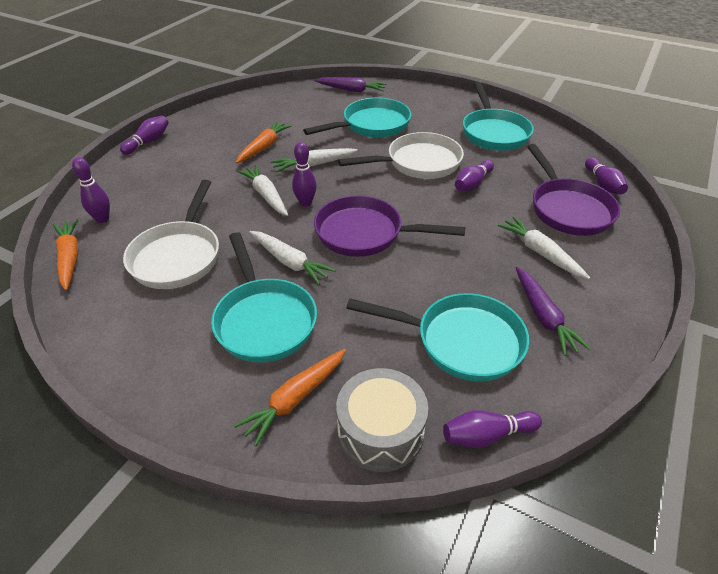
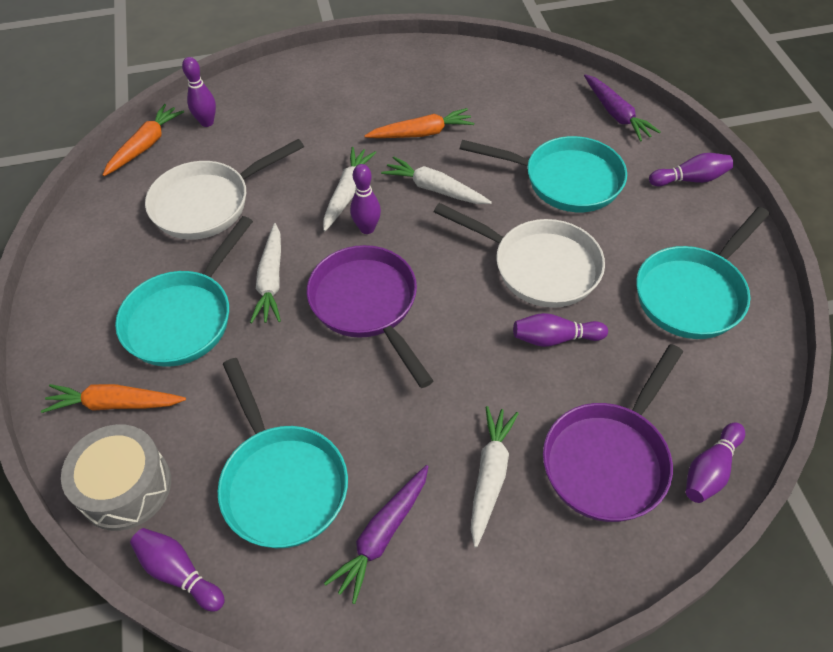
camera: 50 degrees right, 10 degrees up
purple bowling pin [120,115,169,155] -> purple bowling pin moved to [649,153,733,186]

